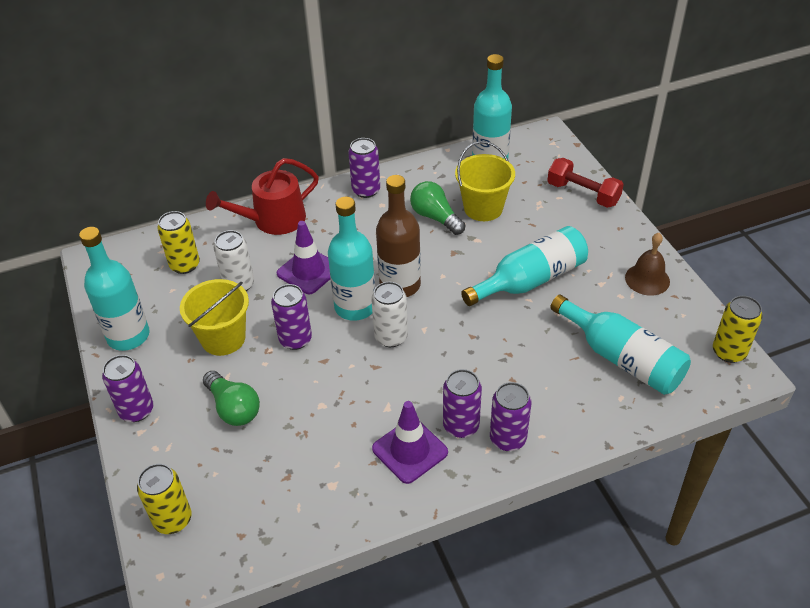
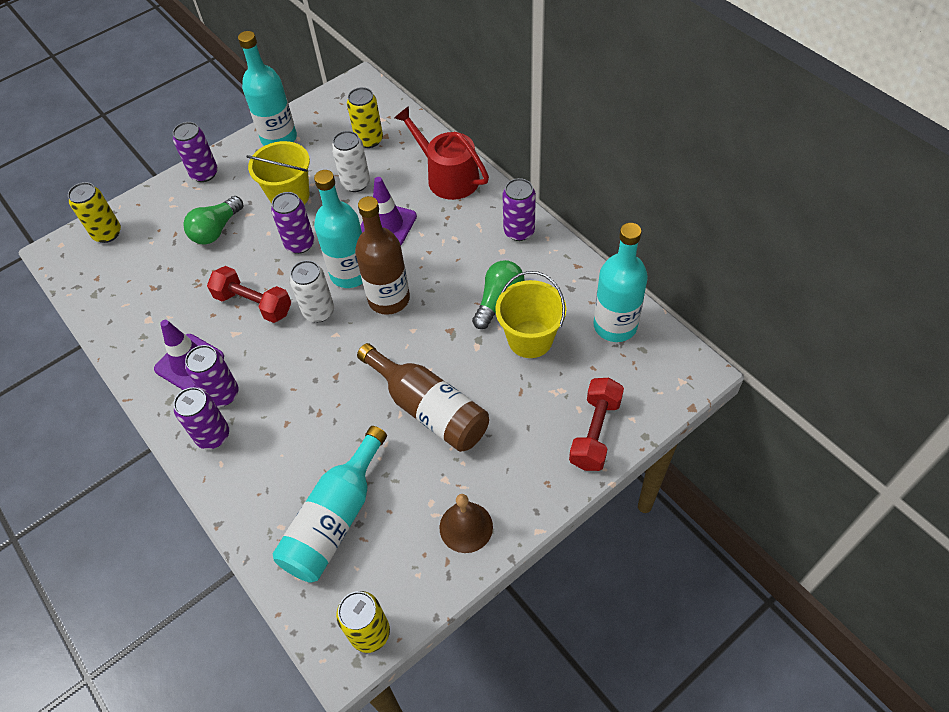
camera: 75 degrees right, 10 degrees up
turquoise bottle [461,226,588,306] -> brown bottle [357,343,489,452]
none -> red dumbbell [207,266,292,323]

